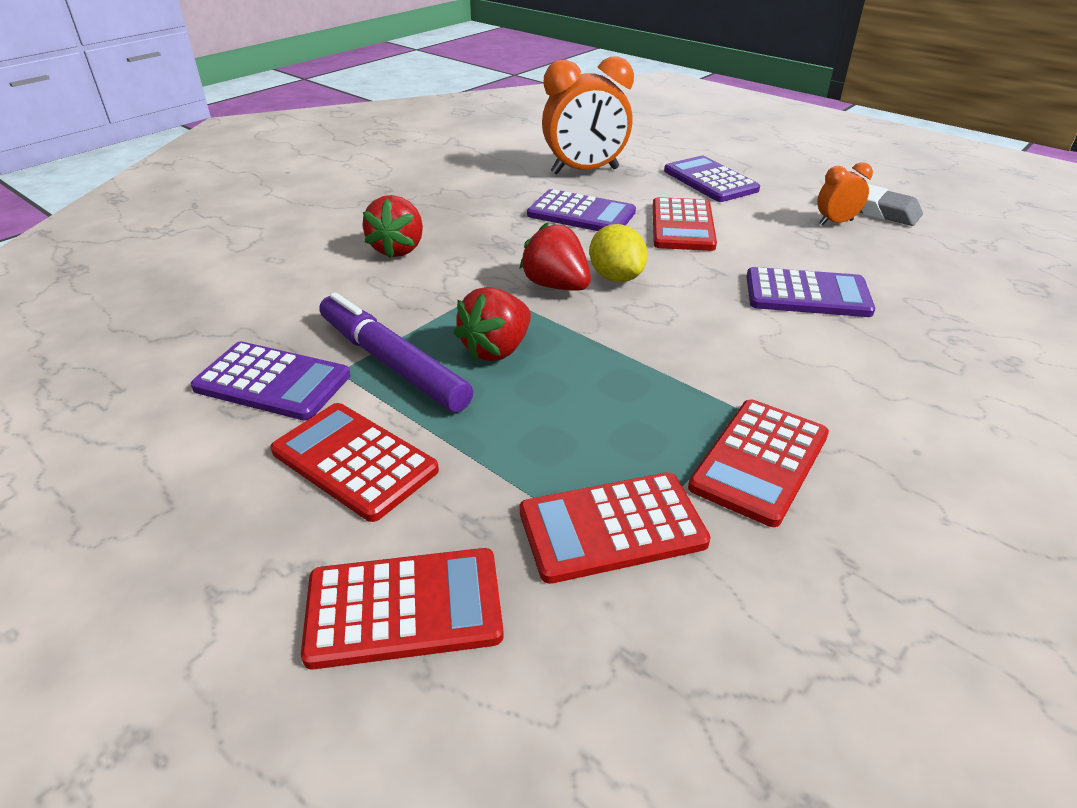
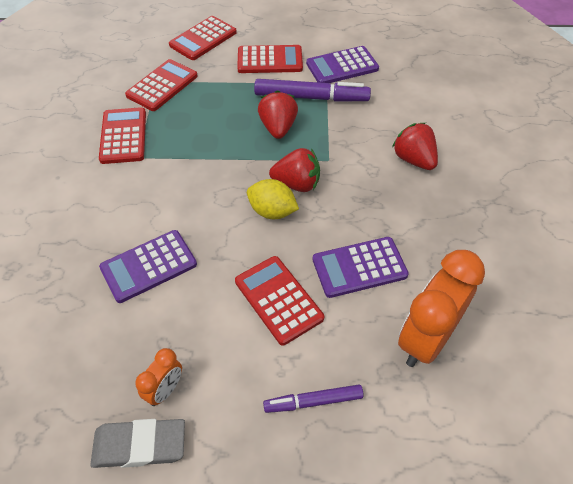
camera: 140 degrees right, 15 degrees up
purple calculator [664,156,760,202] -> purple marker [263,385,363,413]

